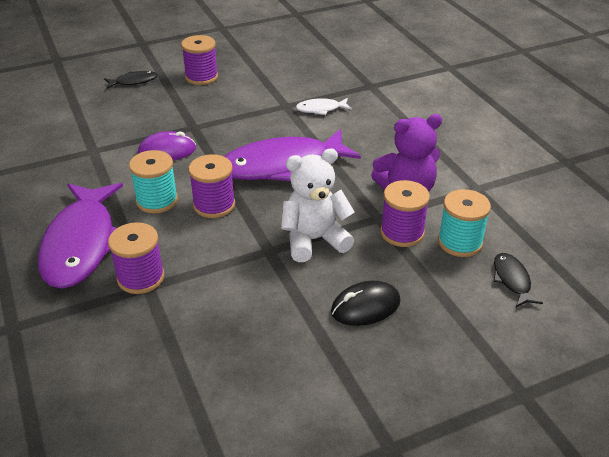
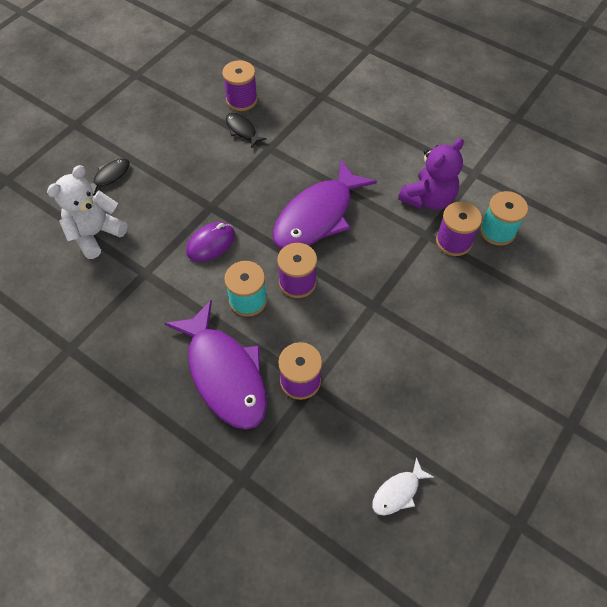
camera: 30 degrees left, 20 degrees up
purple spool [181,35,218,85] -> purple spool moved to [222,60,258,111]
white teddy bear [281,148,355,262] -> white teddy bear moved to [47,165,128,259]
white fish [296,98,352,115] -> white fish moved to [372,457,434,516]
black mouse [331,281,400,326] -> none
black fish [493,253,543,307] -> black fish moved to [226,113,267,148]

